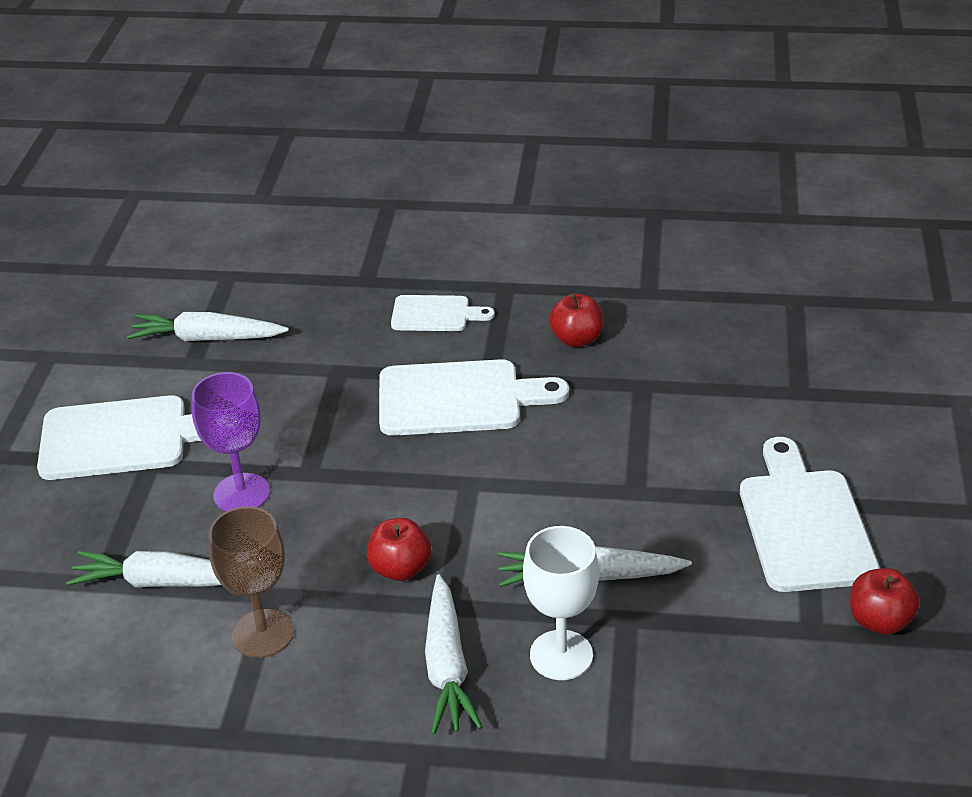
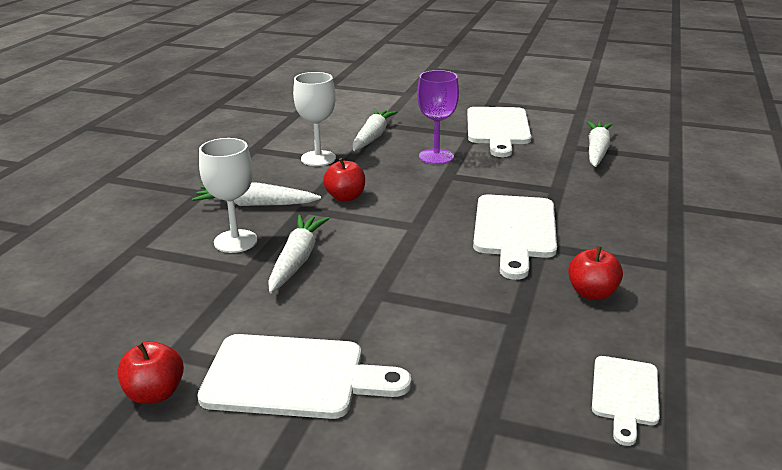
camera: 100 degrees right, 10 degrees down
brown goblet [209,506,294,658] -> white goblet [293,72,336,166]
white cutting board [391,295,495,331] -> white cutting board moved to [592,356,660,446]

